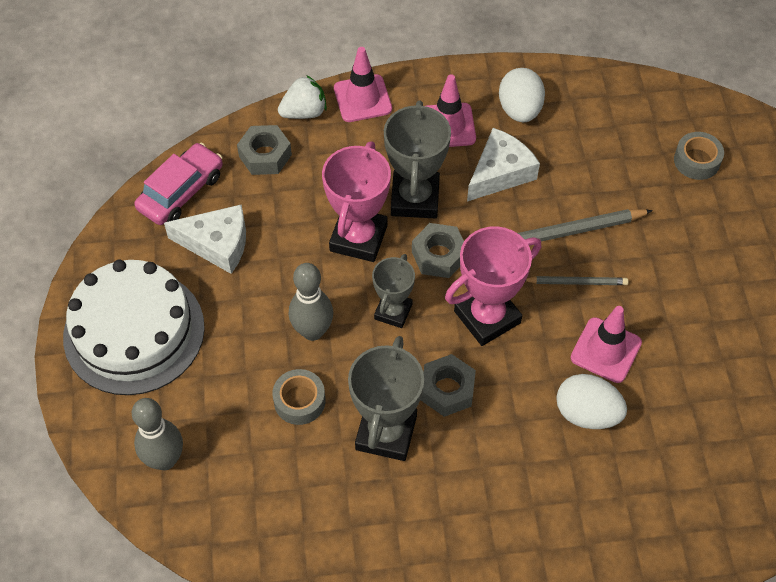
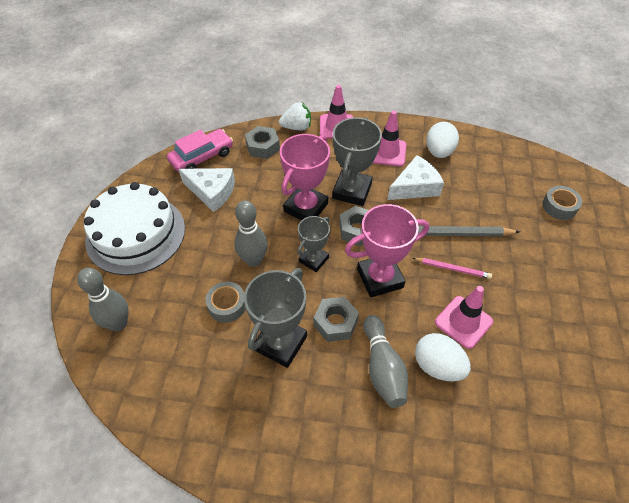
camera: 15 degrees right, 5 degrees down
grey pencil [526,276,629,285] -> pink pencil [413,258,492,279]
none -> grey bowling pin [363,315,408,408]

